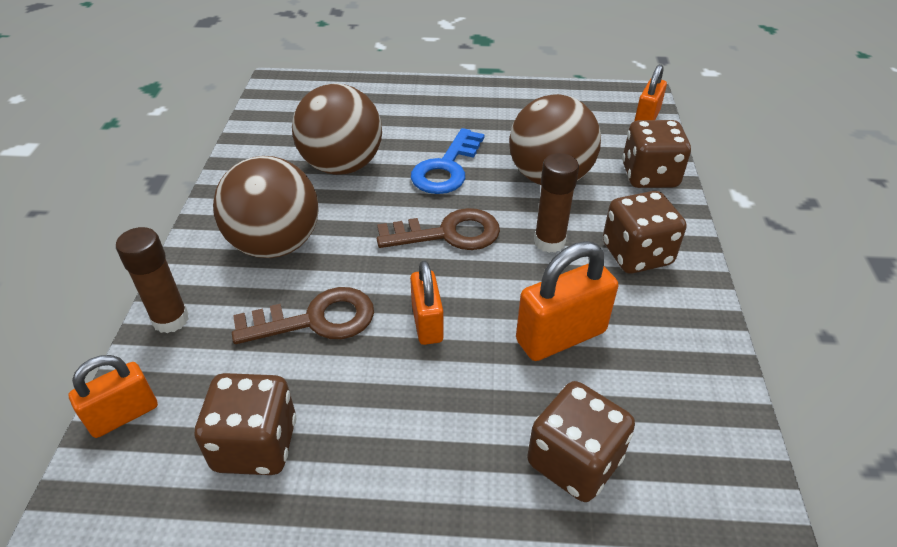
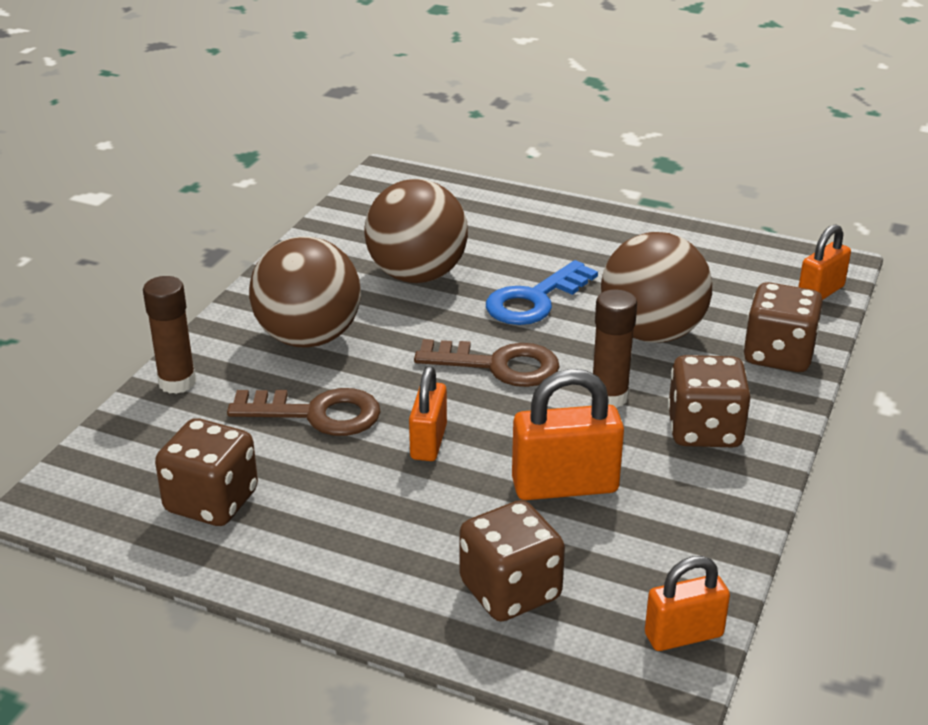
camera: 20 degrees right, 10 degrees down
orange padlock [69,355,158,438] -> orange padlock moved to [645,556,730,651]

